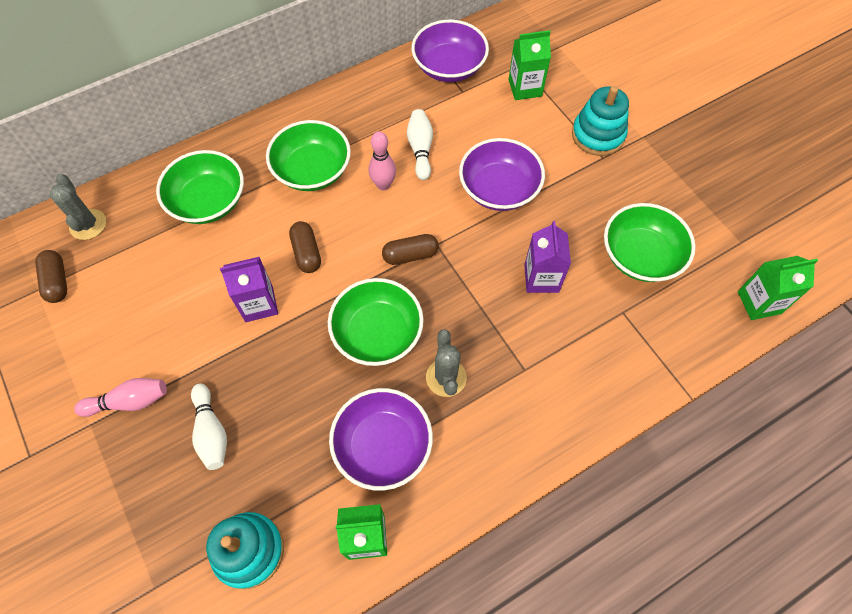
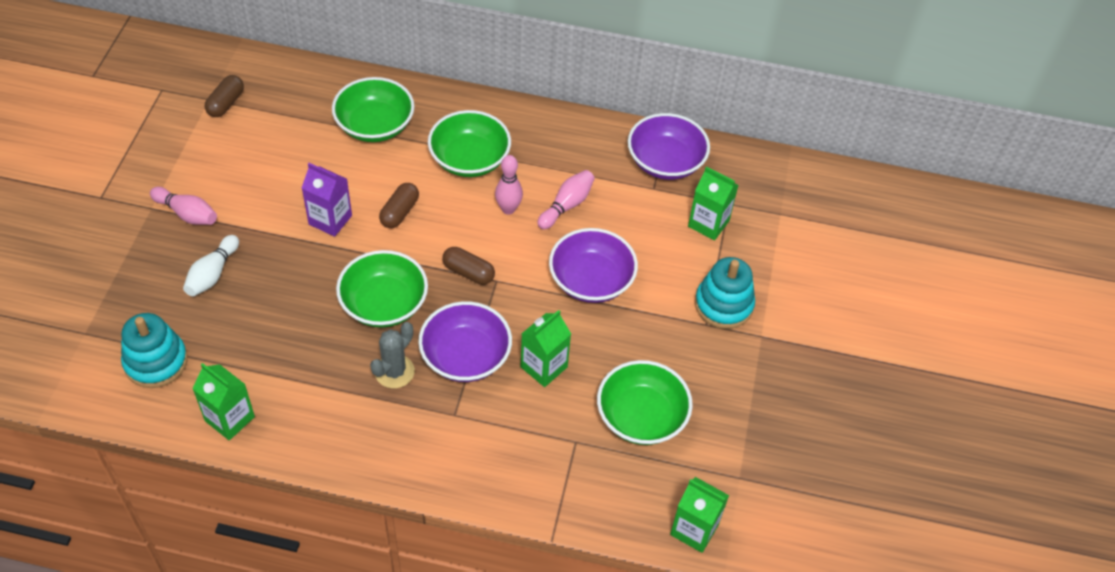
camera: 40 degrees right, 10 degrees down
grey cactus [50,174,106,240] -> none
purple bowl [329,388,433,491] -> purple bowl moved to [418,301,512,382]
white bowling pin [407,109,433,180] -> pink bowling pin [537,170,595,230]
purple carton [524,221,571,293] -> green carton [521,310,571,387]

